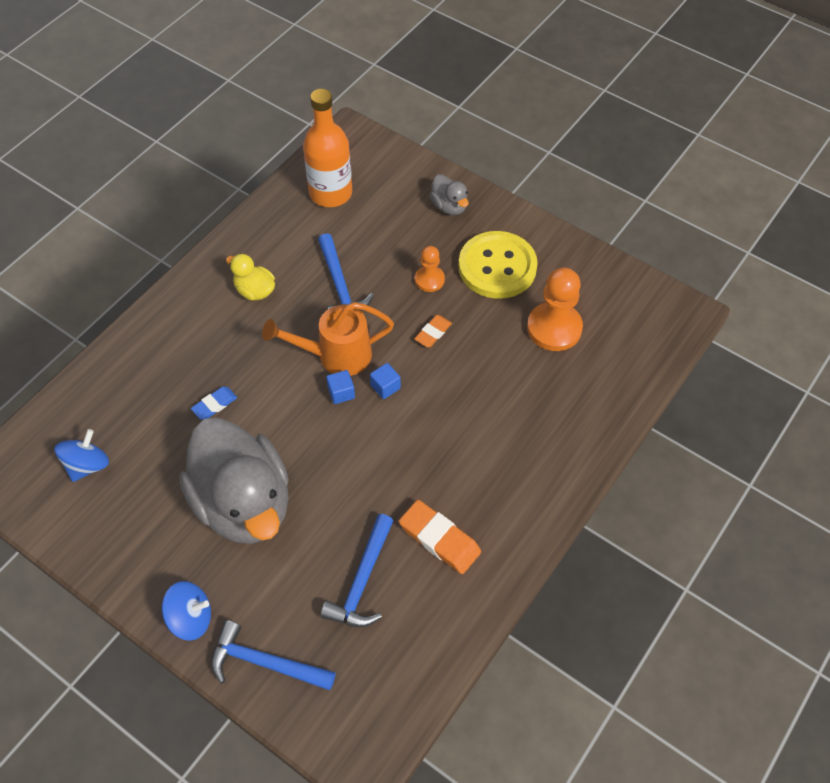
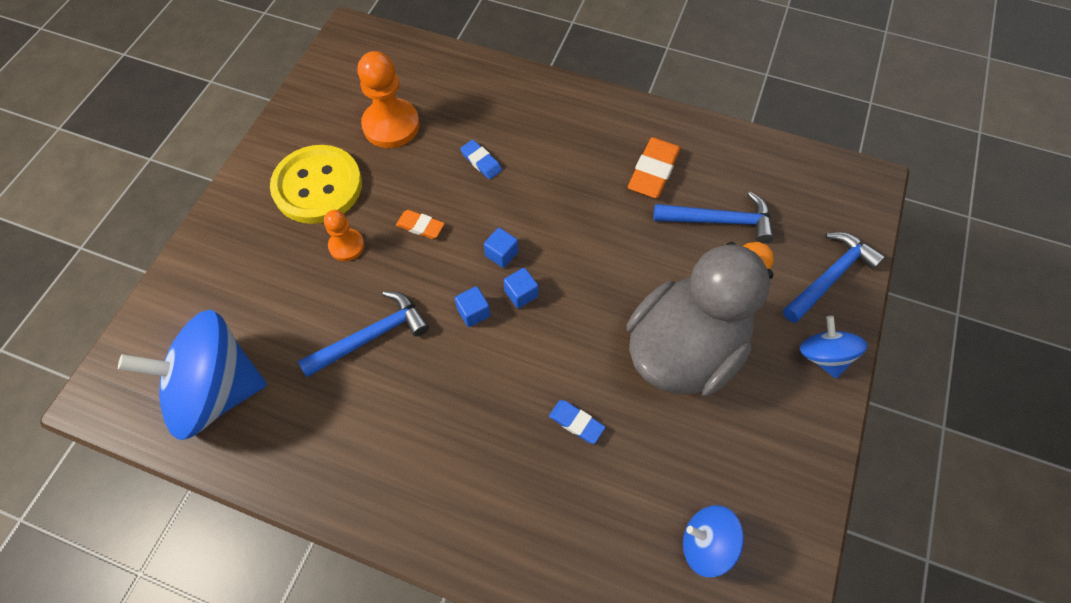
camera: 105 degrees left, 5 degrees up
blue hammer [211,620,336,690] -> blue hammer turned 135 degrees counterclockwise [783,232,885,323]
yellow duck [226,254,275,301] -> none
orange watering can [262,302,394,376] -> blue cube [455,286,490,327]
orange bottle [303,89,352,207] -> blue spinning top [118,310,267,440]
grey duck [430,174,469,215] -> none
none -> blue eraser [460,140,502,179]

